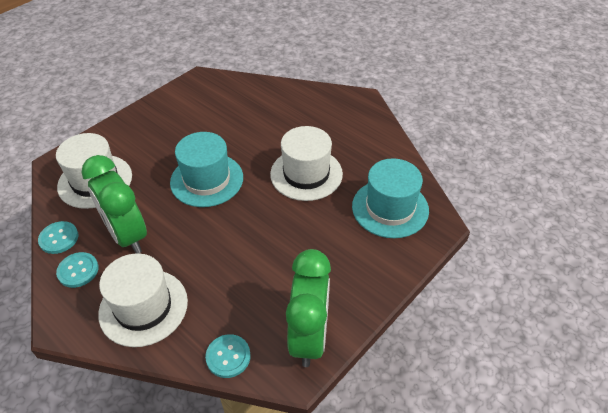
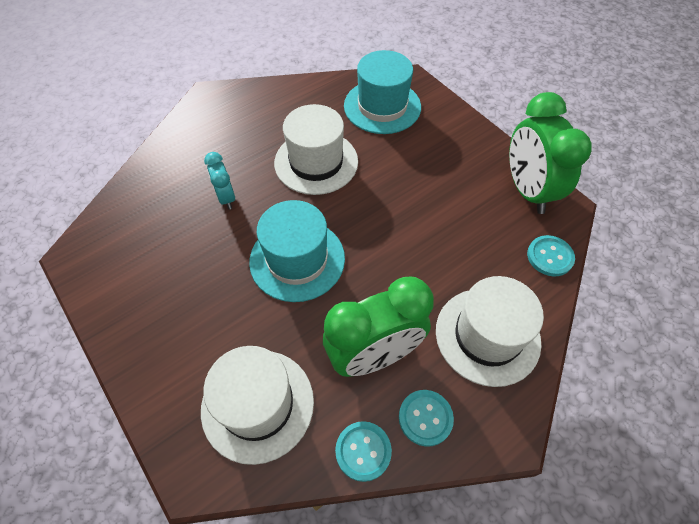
camera: 80 degrees left, 10 degrees up
green clock [286,249,331,367] -> green clock turned 120 degrees counterclockwise [509,92,592,214]
none -> turquoise clock [204,152,235,209]

